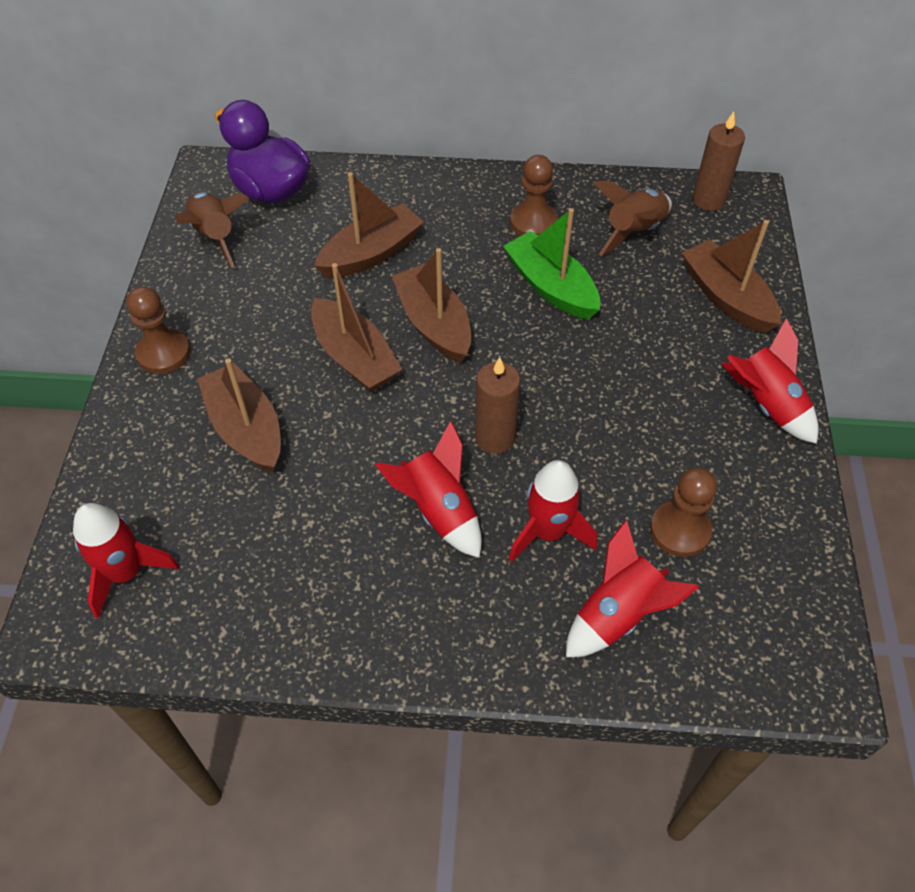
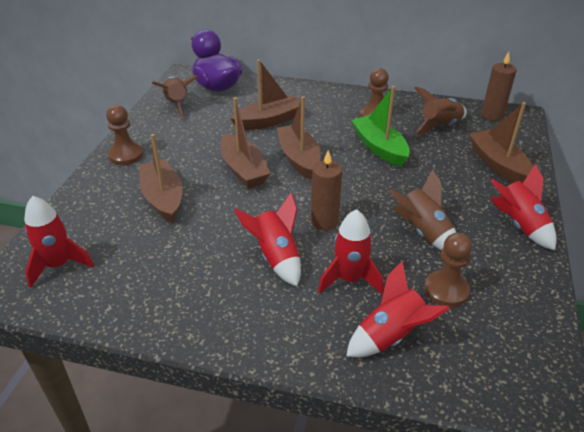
camera: 10 degrees right, 15 degrees down
none -> brown rocket [389,169,456,250]

